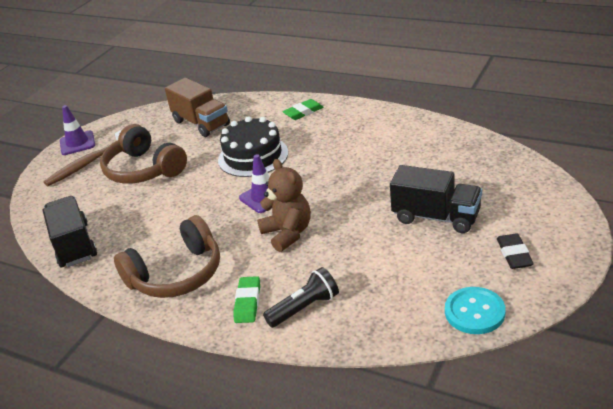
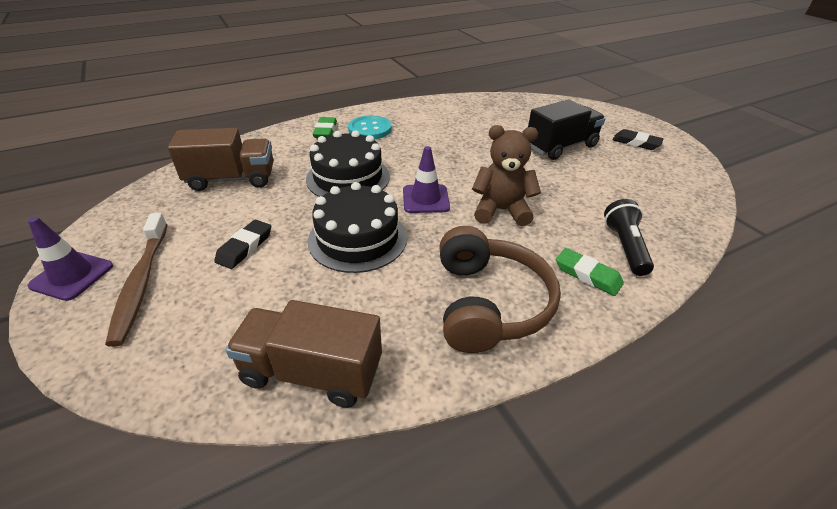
camera: 60 degrees left, 5 degrees up
black truck [43,196,97,267] -> brown truck [225,300,382,408]
brown headphones [100,124,187,184] -> black eraser [214,220,271,269]
turquoise button [445,287,506,334] -> turquoise button moved to [348,116,391,139]
none -> black cake [308,182,407,273]

